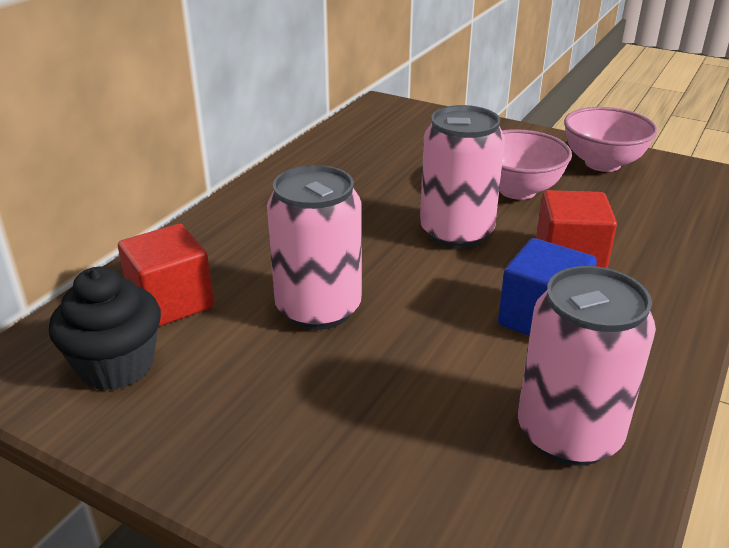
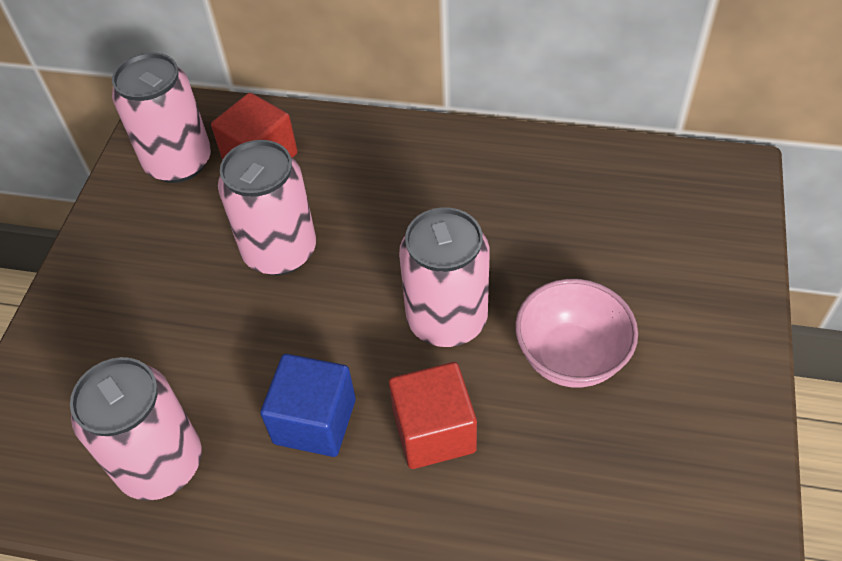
camera: 75 degrees right, 20 degrees up
black cupcake [49,267,161,391] -> pink can [112,52,211,183]
pink bowl [564,107,658,172] -> none

